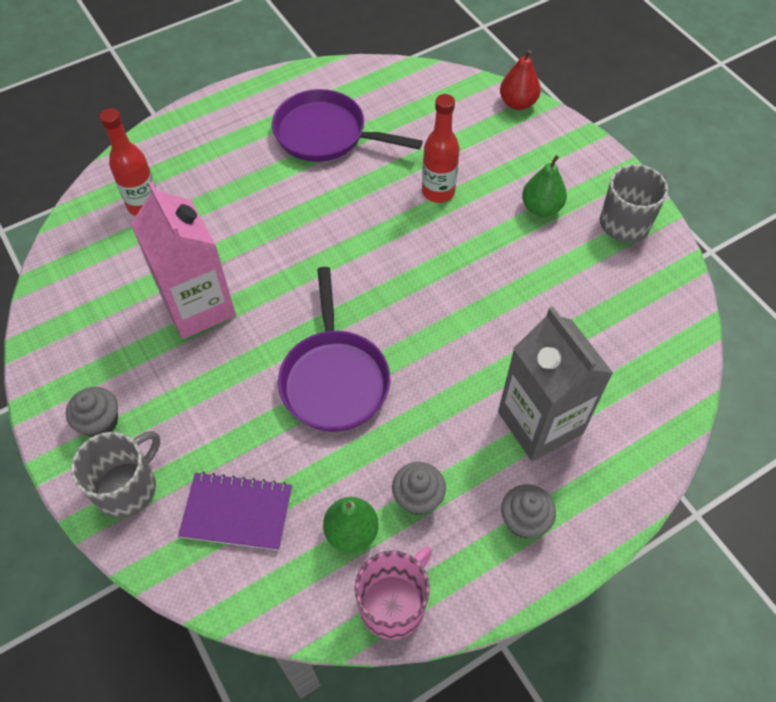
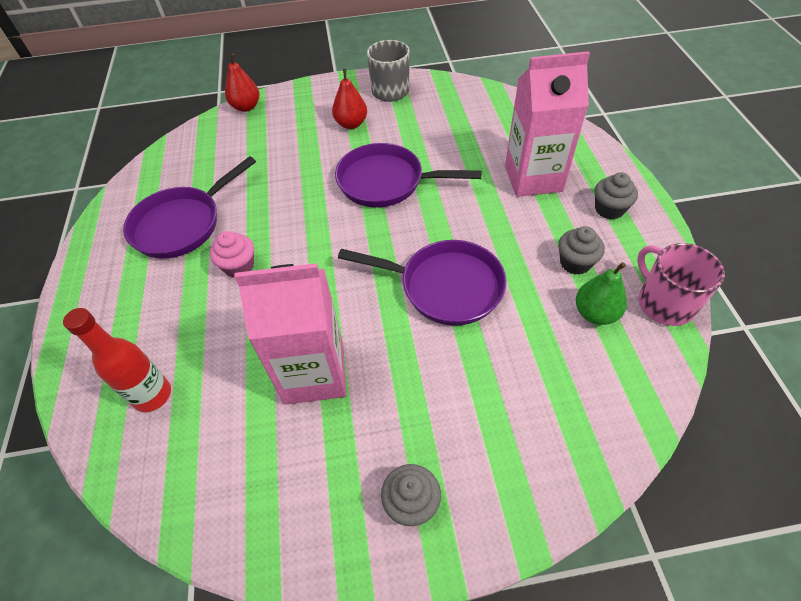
camera: 65 degrees left, 5 degrees down
grey mug [71,431,160,518] -> none
purple notebook [178,472,292,551] -> none
red bottle [422,94,459,203] -> none
grey carton [498,306,613,461] -> pink carton [505,51,590,197]
green pear [522,155,567,217] -> red pear [332,69,367,129]
none -> pink cupcake [210,231,254,278]
none -> purple pan [335,143,482,207]

